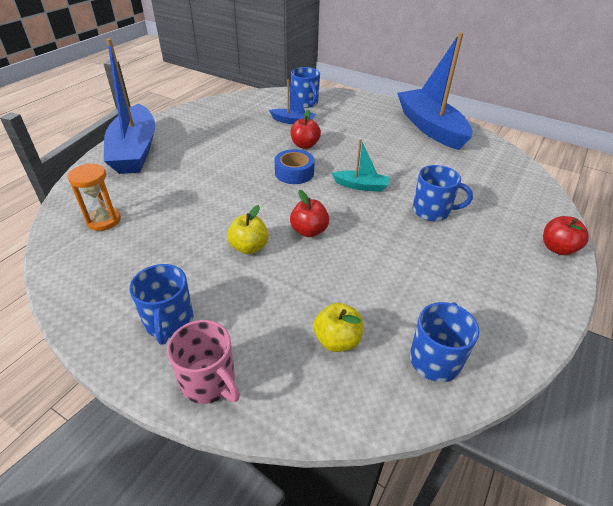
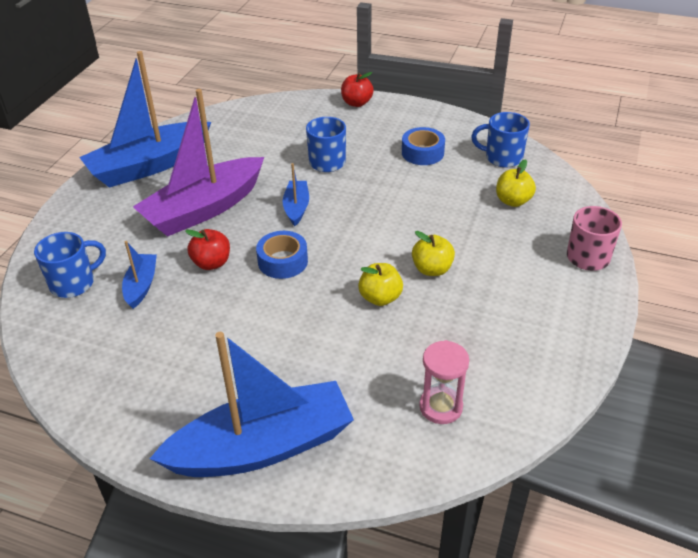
camera: 100 degrees left, 0 degrees up
orange hourglass [68,163,121,231] -> pink hourglass [419,340,469,424]
blue mug [129,264,193,345] -> none
red apple [290,190,329,237] -> none
turquoise boat [332,139,390,192] -> blue boat [283,163,309,226]
none -> purple boat [133,89,264,237]
none -> yellow apple [358,263,403,306]
none -> blue tape [402,127,445,165]

